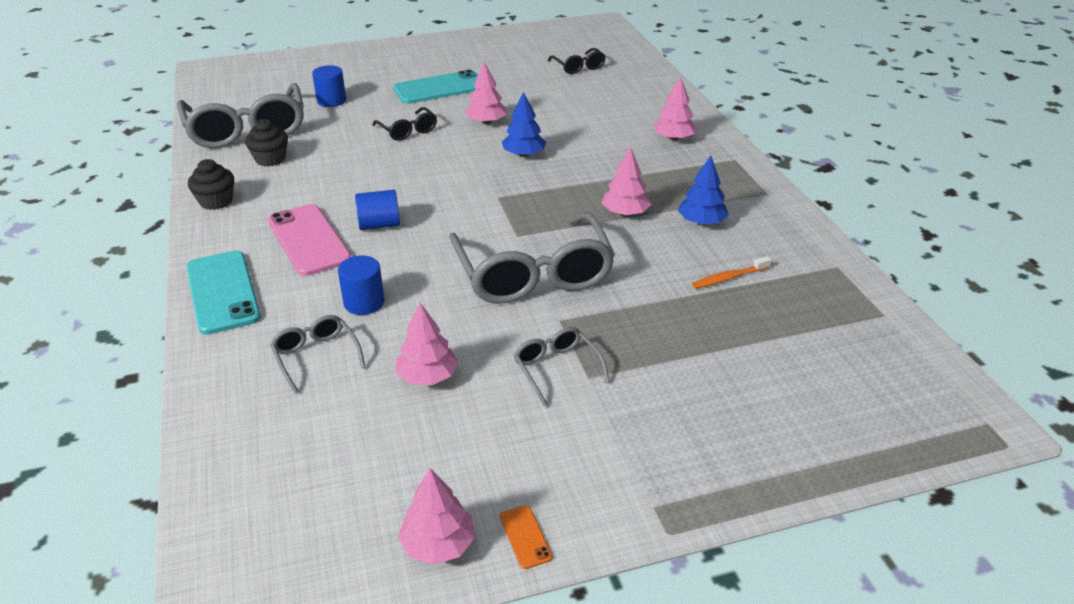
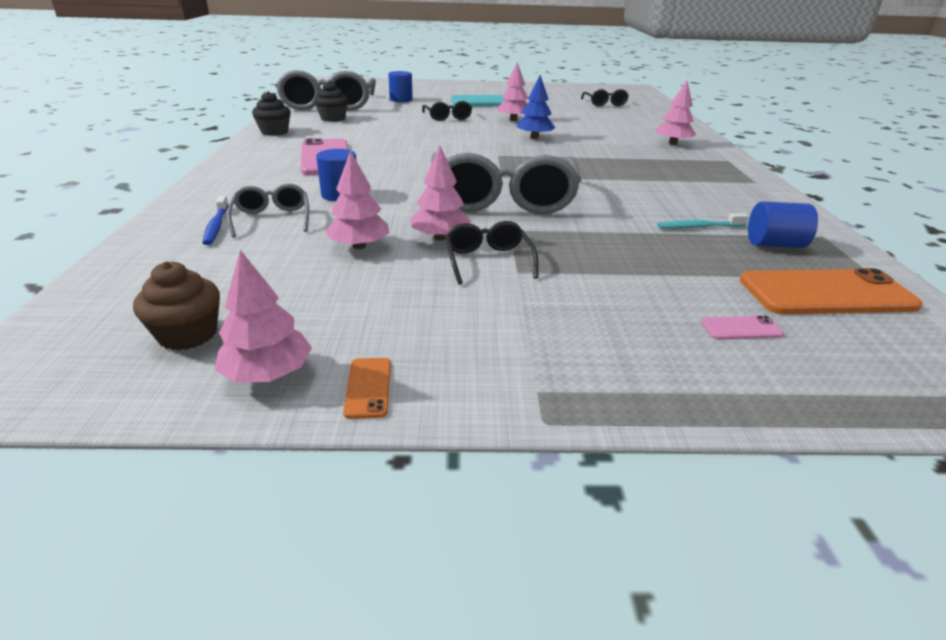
camera: 15 degrees right, 5 degrees down
turquoise phone [186,251,261,335] -> none
blue cylinder [355,190,400,230] -> blue cylinder moved to [748,201,818,248]
grey glasses [514,327,610,406] -> black glasses [445,221,539,285]
pink tree [602,146,651,216] -> pink tree moved to [410,146,471,240]
blue tree [678,155,729,225] -> none
orange toothbrush [692,256,771,289] -> turquoise toothbrush [657,213,749,229]
none -> brown cupcake [133,262,220,350]
none -> blue toothbrush [203,196,229,245]
none -> pink phone [701,315,784,340]
none -> orange phone [740,268,923,314]

